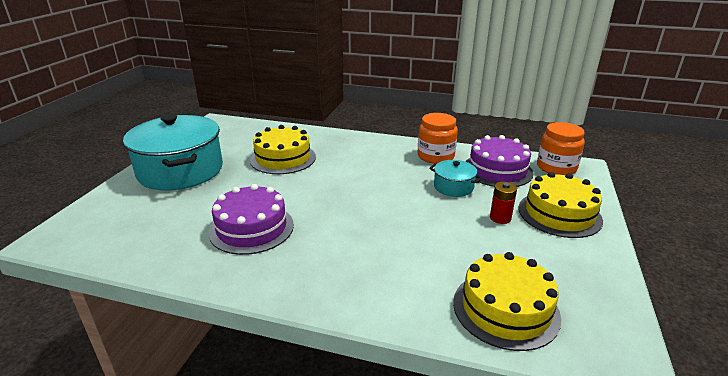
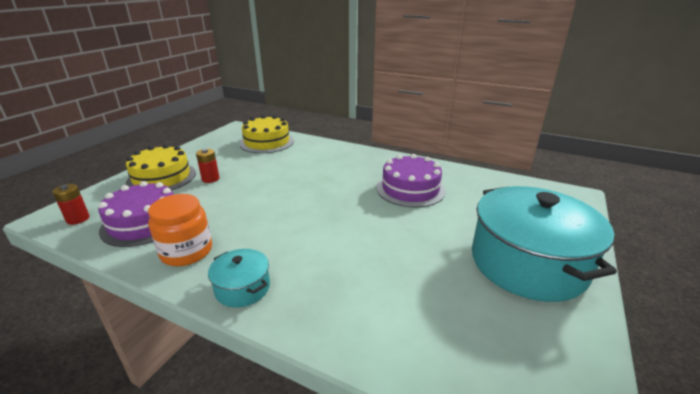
camera: 170 degrees left, 0 degrees up
yellow cake [250,125,316,174] -> none
turquoise pot [429,160,482,197] -> turquoise pot moved to [208,249,270,308]
orange jar [537,122,585,175] -> red battery [52,184,90,225]

